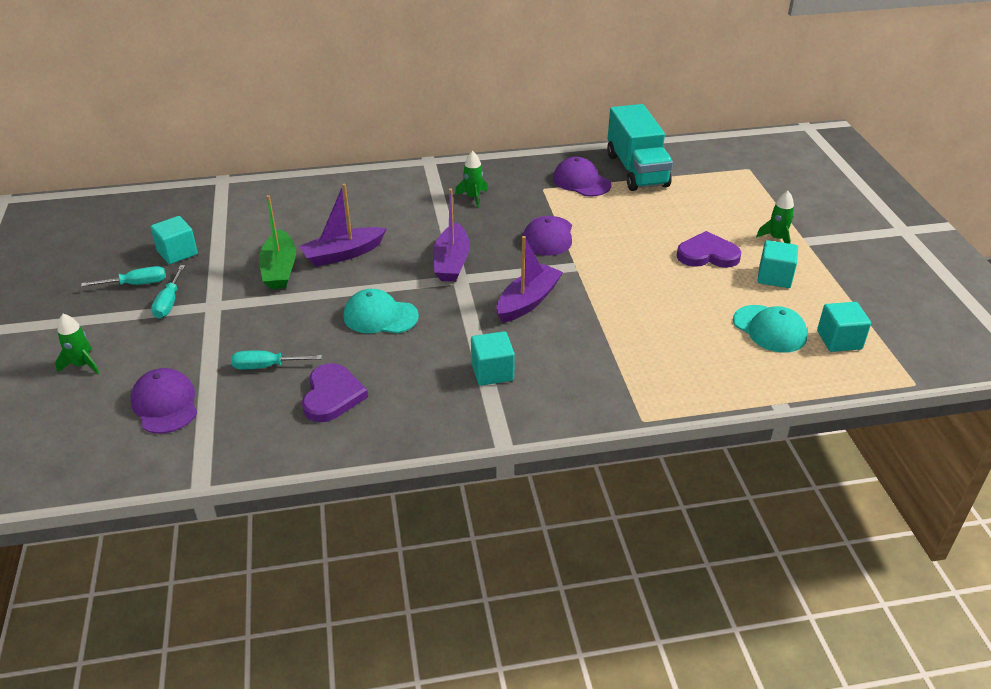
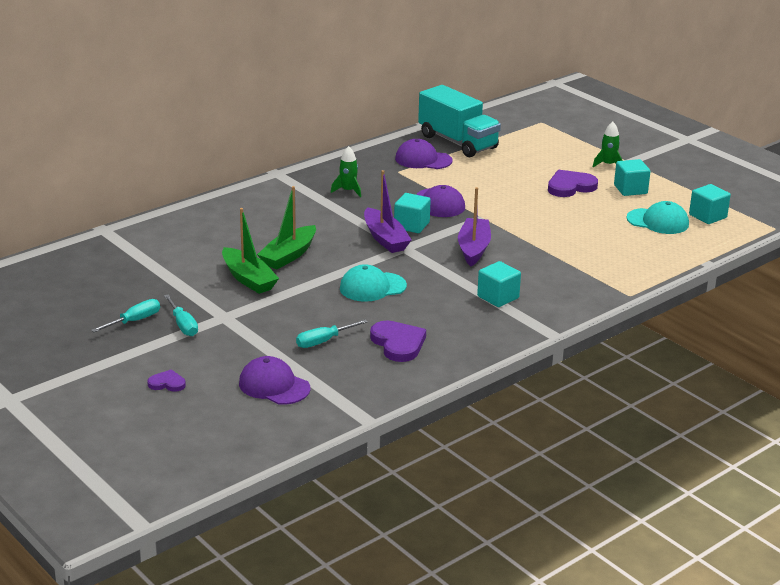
camera: 30 degrees left, 10 degrees down
green rocket [55,314,99,374] -> purple heart [147,369,186,392]
turquoise cube [150,216,198,264] -> turquoise cube moved to [394,193,431,233]
purple boat [299,184,387,267] -> green boat [257,186,316,269]

